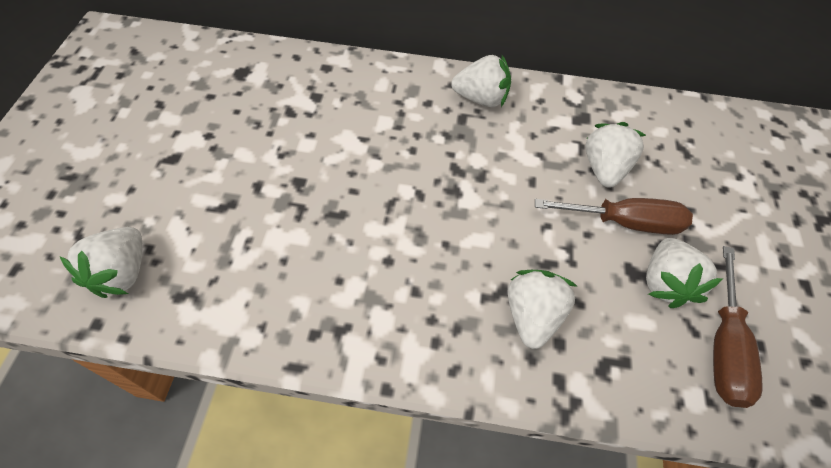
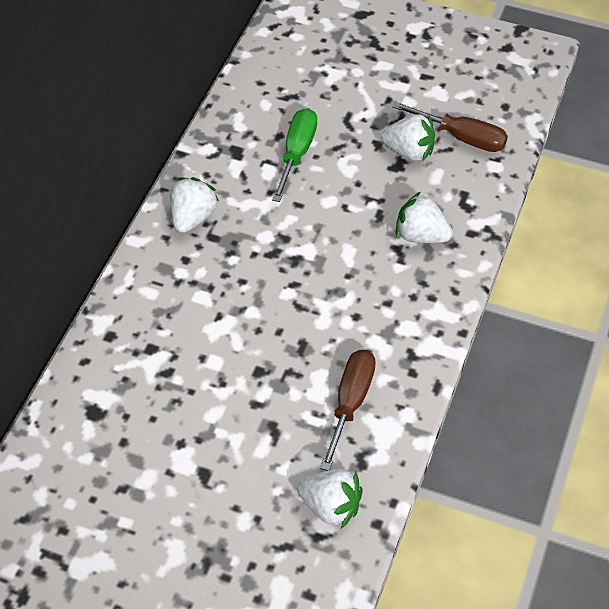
camera: 75 degrees left, 5 degrees down
brown screwdriver [535,198,693,235] -> brown screwdriver moved to [320,350,376,471]
white strawberry [585,122,646,188] -> green screwdriver [272,108,317,202]

